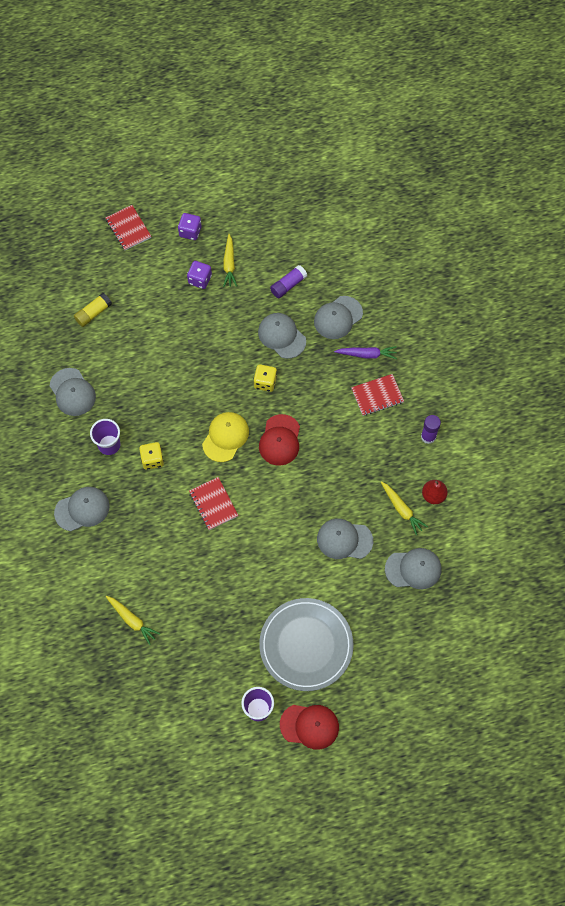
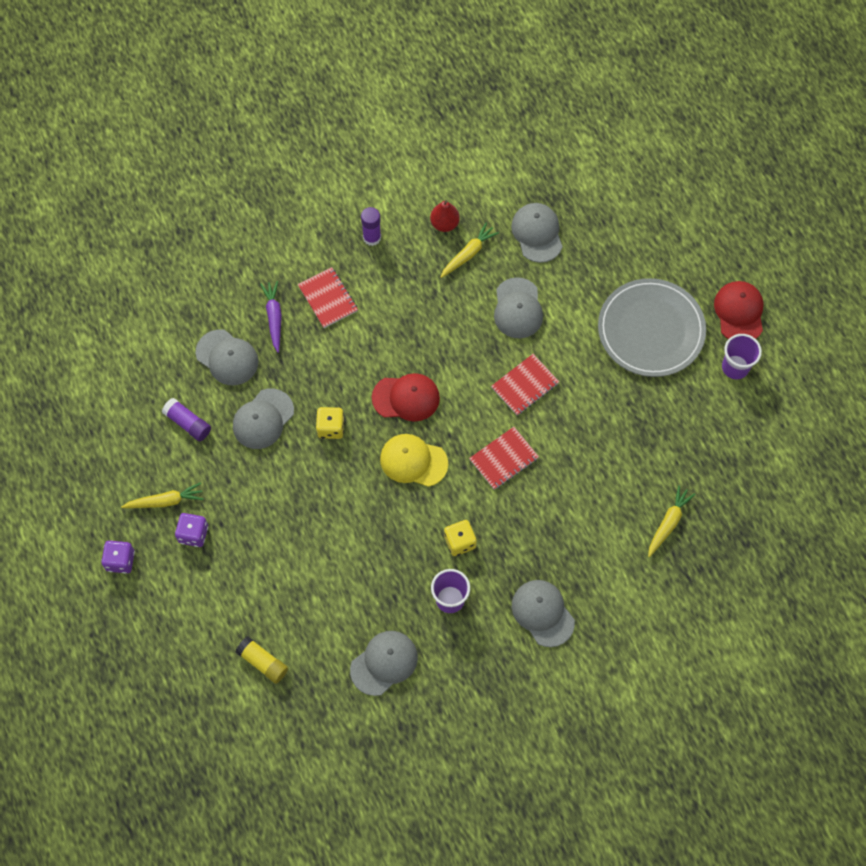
camera: 100 degrees left, 0 degrees up
red notebook [105,205,151,250] -> red notebook moved to [491,354,559,415]

